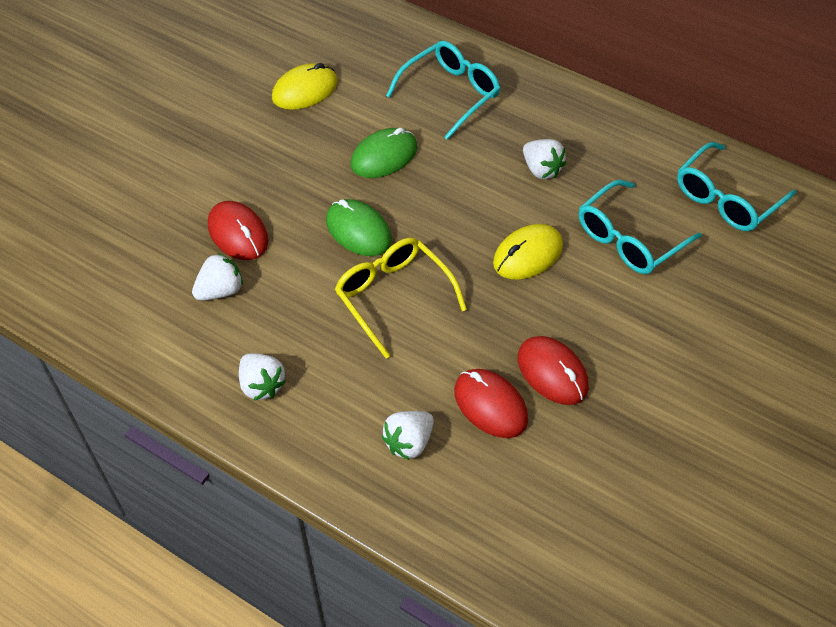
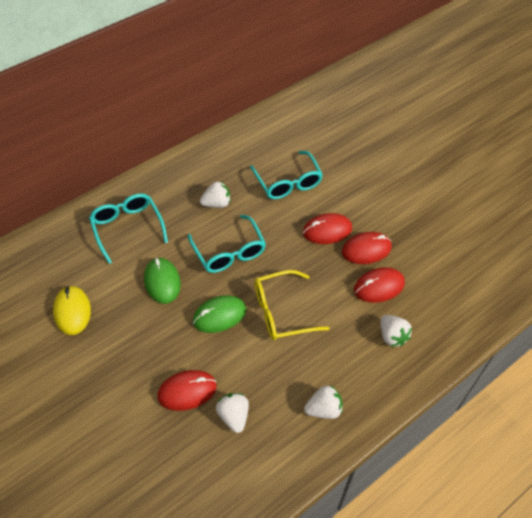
camera: 70 degrees left, 0 degrees up
yellow mouse [493,224,563,280] -> none
turquoise glasses [677,142,796,231] -> turquoise glasses moved to [188,215,266,273]
none -> red mouse [303,213,352,244]

